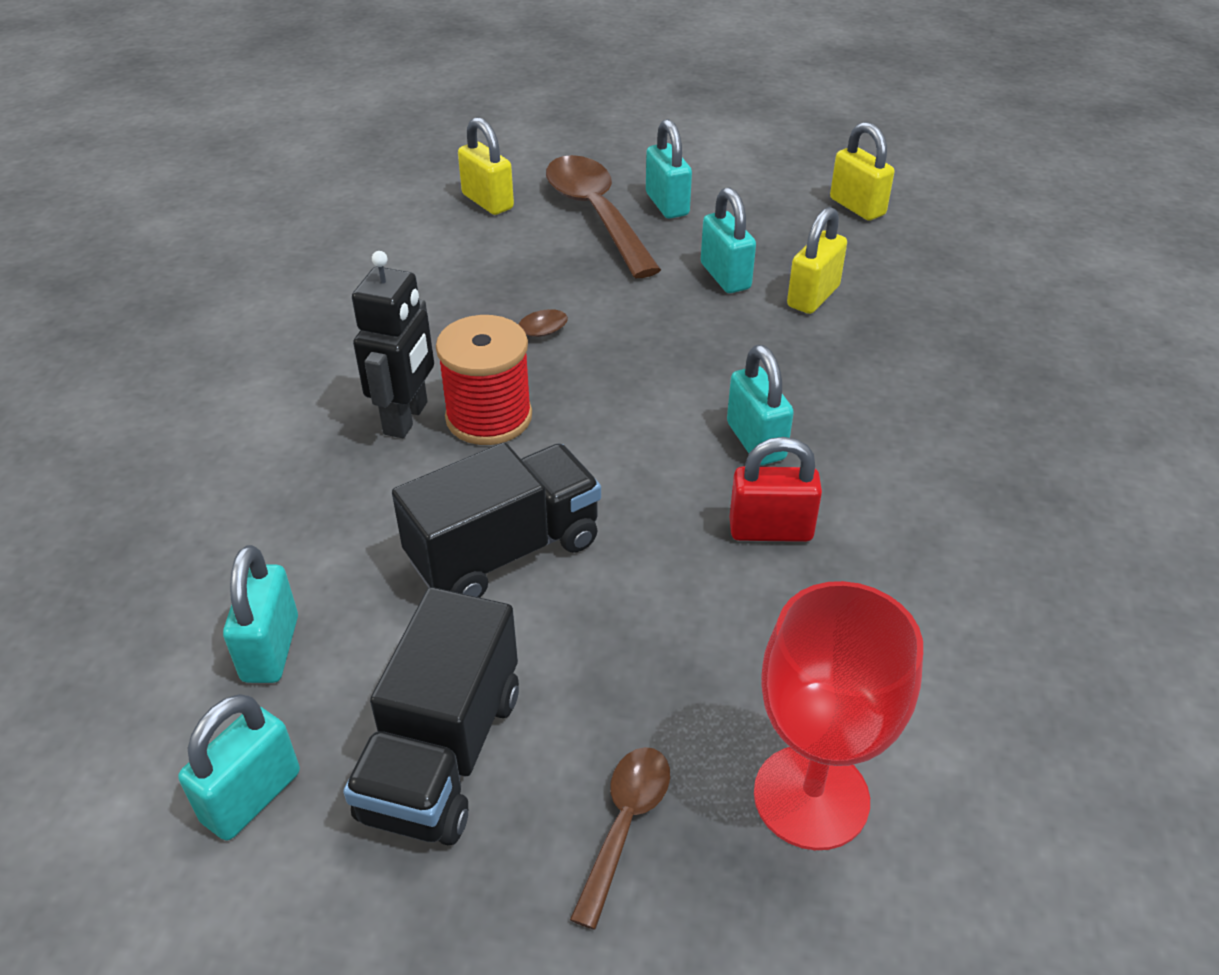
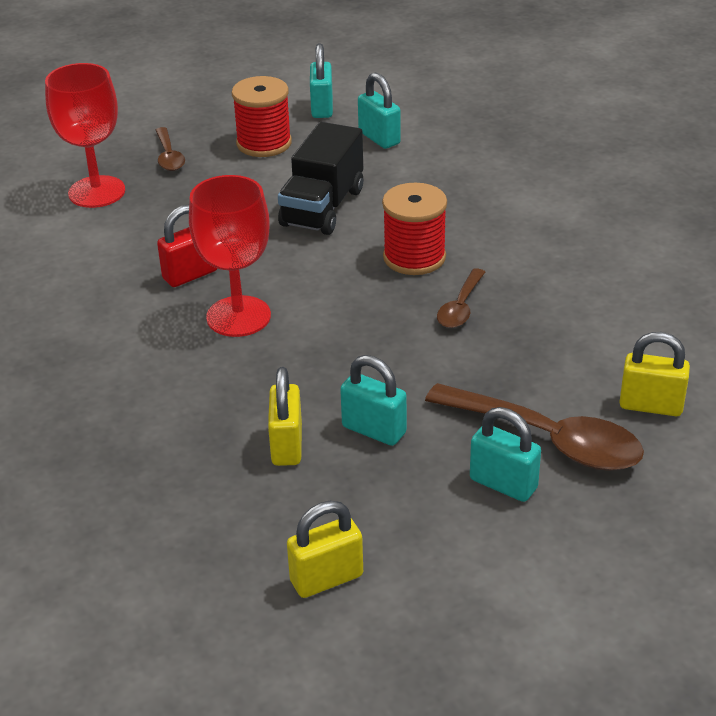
camera: 145 degrees right, 5 degrees down
black truck [343,587,519,845] -> red spool [232,76,292,157]
black robot [352,251,434,438] -> none
turquoise padlock [727,345,794,465] -> red goblet [189,175,271,337]
yellow padlock [830,122,894,221] -> yellow padlock turned 45 degrees counterclockwise [287,501,363,598]

